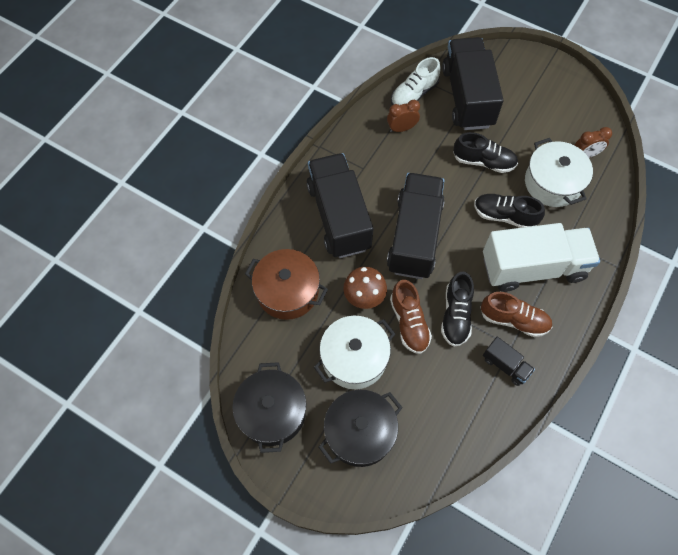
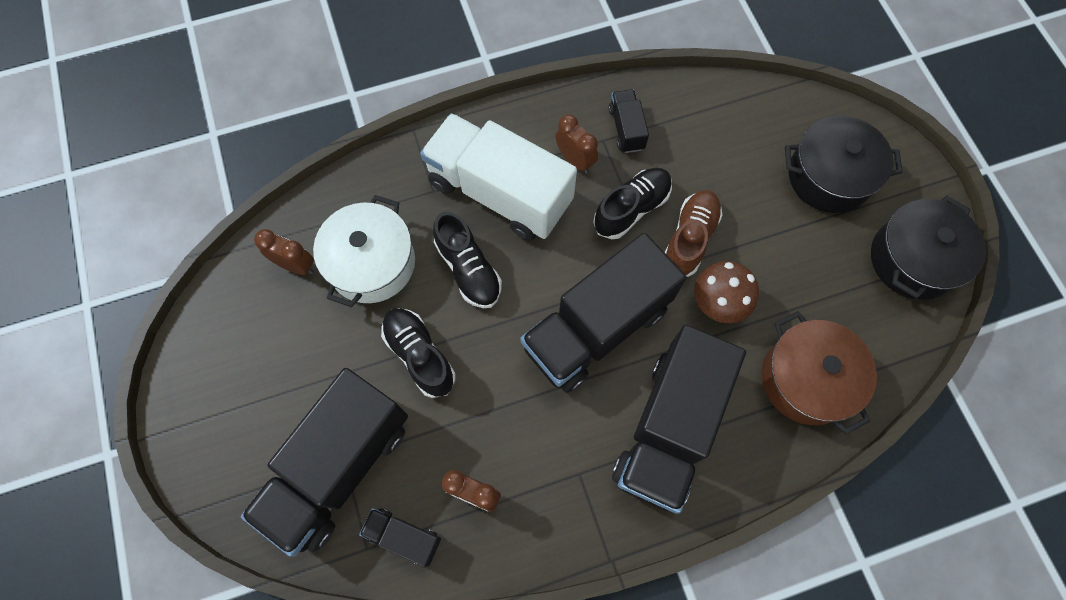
camera: 140 degrees left, 5 degrees up
white pot [314,316,395,389] -> none
white shoe [391,57,441,105] -> black truck [359,508,441,567]
brown shoe [481,292,552,337] -> brown clock [555,115,598,173]

